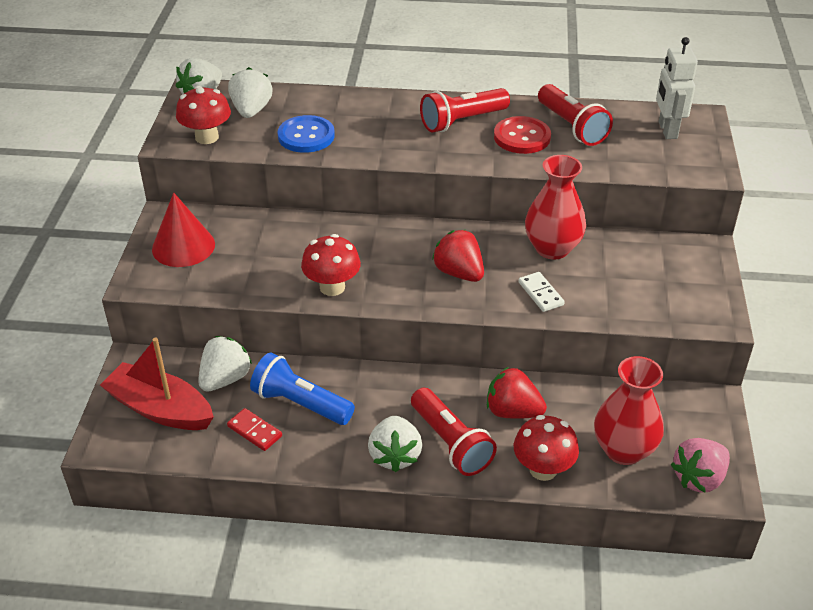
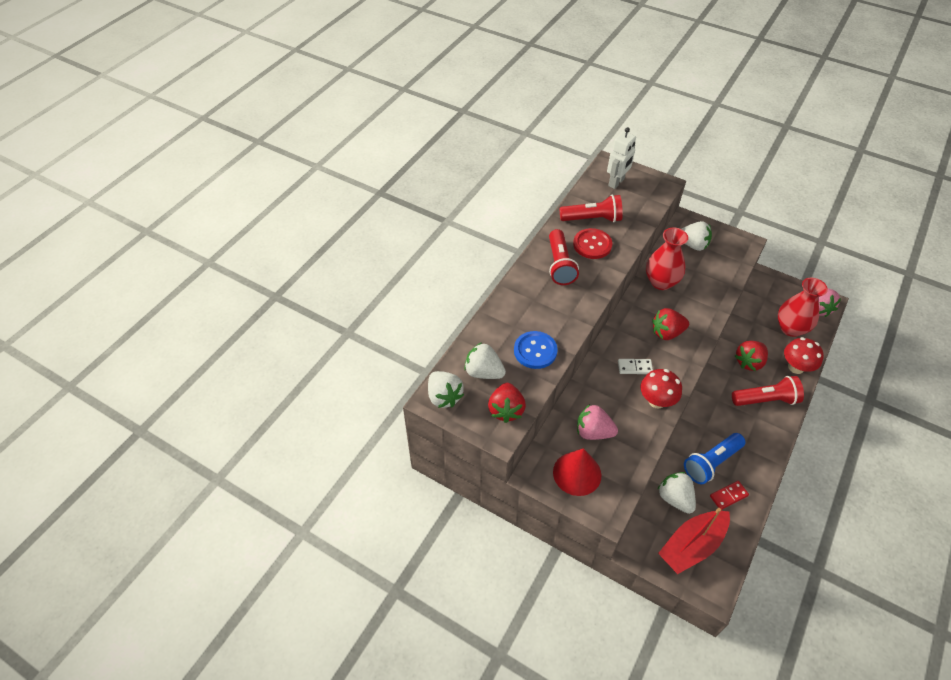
camera: 65 degrees left, 10 degrees up
red mushroom [176,86,231,144] -> red strawberry [488,383,526,423]
white strawberry [368,416,422,472] -> white strawberry moved to [682,221,712,251]
white domino [518,272,565,312] -> white domino moved to [618,359,653,374]
white robot [656,37,698,139] -> white robot turned 75 degrees counterclockwise [607,127,636,189]
none -> pink strawberry [577,404,618,440]

